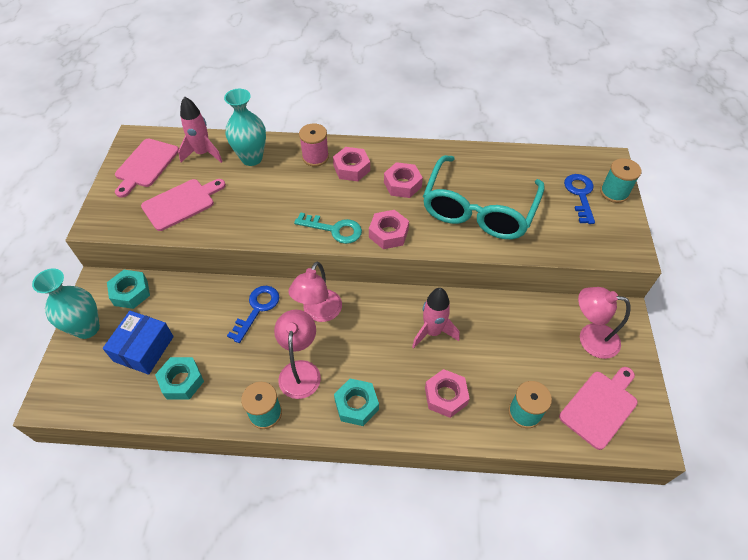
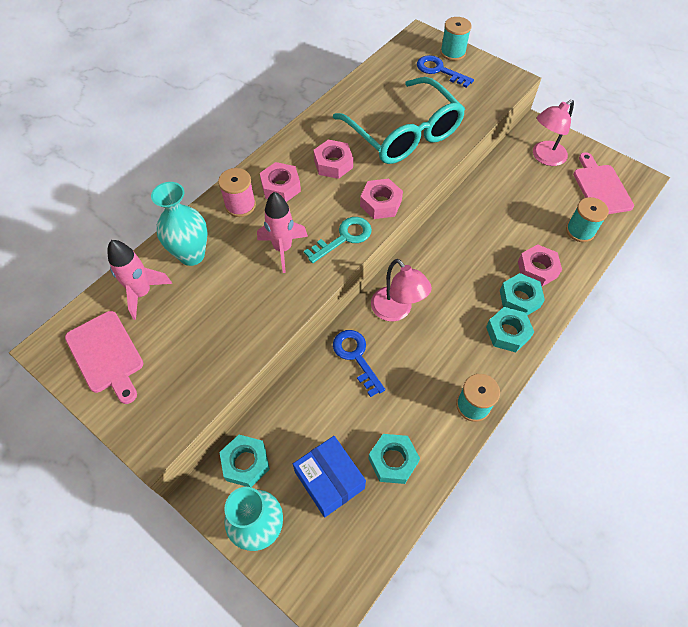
camera: 55 degrees left, 5 degrees up
pink cutting board [141,179,226,231] -> none
pink lamp [274,310,321,399] -> none
pink rocket [412,288,460,348] -> pink rocket moved to [257,192,308,273]
none -> turquoise nut [500,273,545,315]

